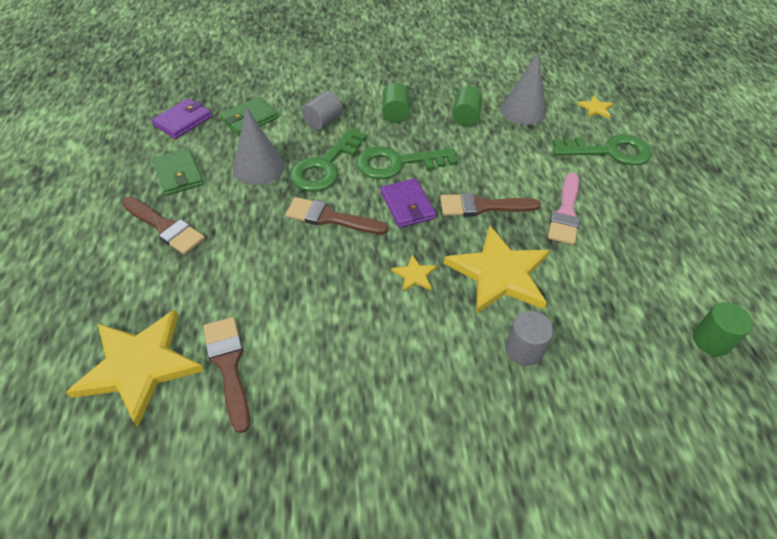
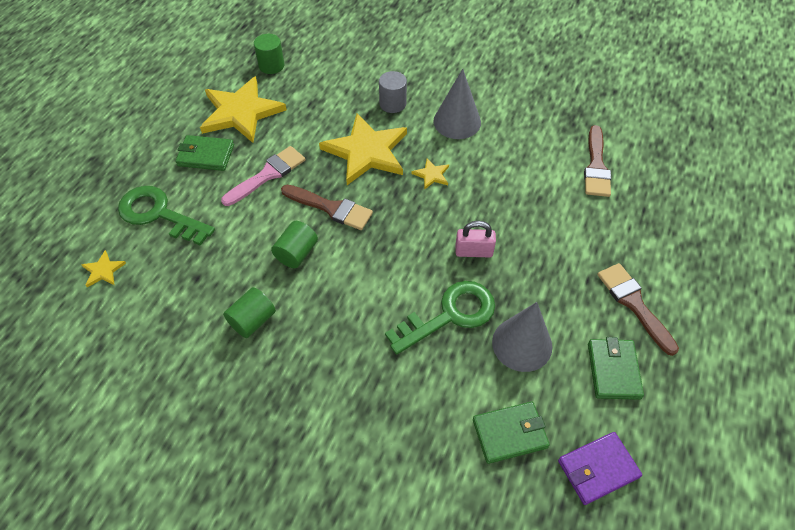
camera: 150 degrees left, 5 degrees up
yellow star [66,310,204,427] -> yellow star moved to [200,76,287,143]
brown brush [285,197,388,234] -> pink padlock [455,221,496,257]
grey cylinder [302,91,343,130] -> none
green key [356,146,458,179] -> none
purple wallet [380,179,436,228] -> none
green cylinder [382,82,410,123] -> green cylinder moved to [271,221,318,268]
grey cone [501,52,546,125] -> grey cone moved to [433,69,481,139]
none -> green wallet [175,135,234,171]

